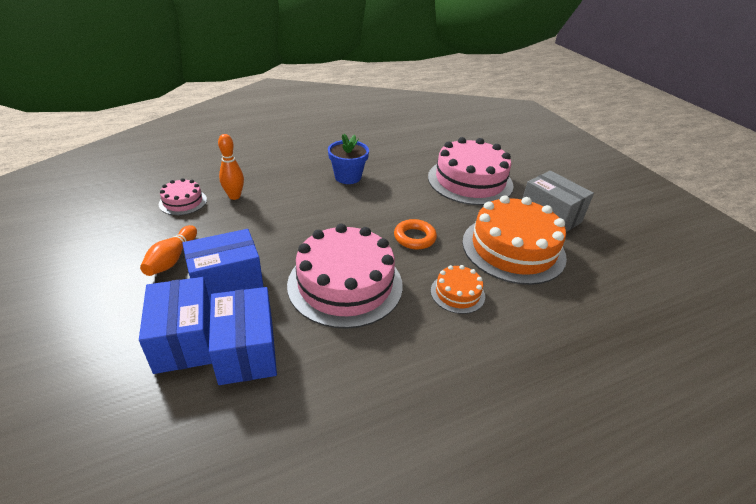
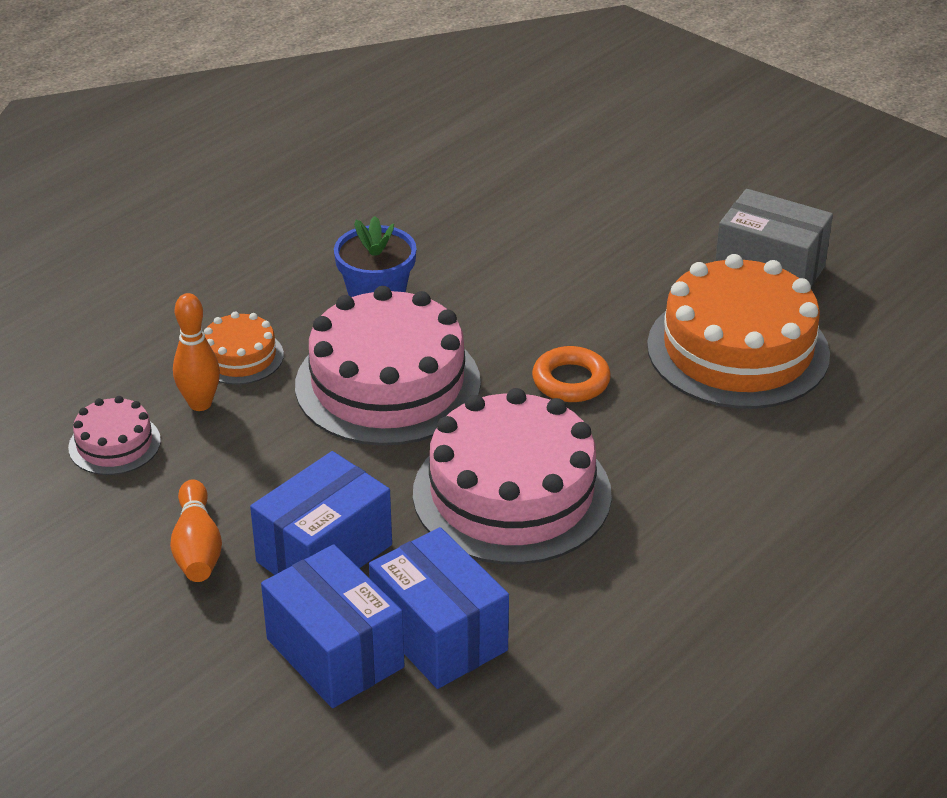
camera: 20 degrees left, 0 degrees up
pink cake [428,137,513,205] -> pink cake moved to [295,286,481,446]
orange cake [431,265,485,314] -> orange cake moved to [204,311,284,385]

